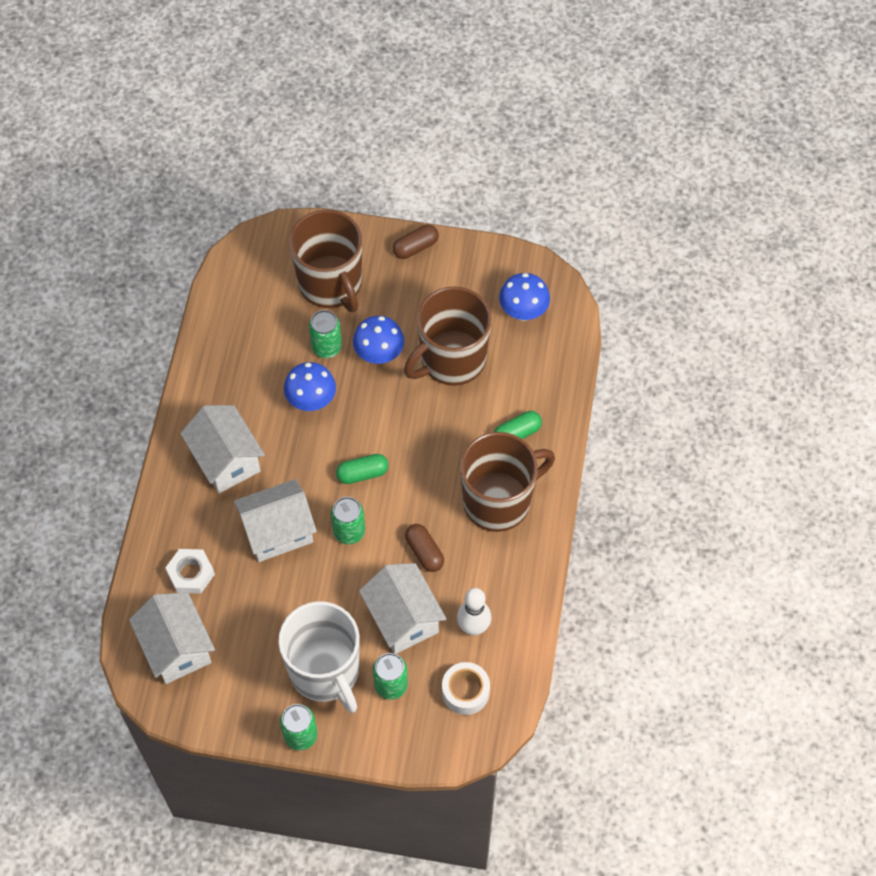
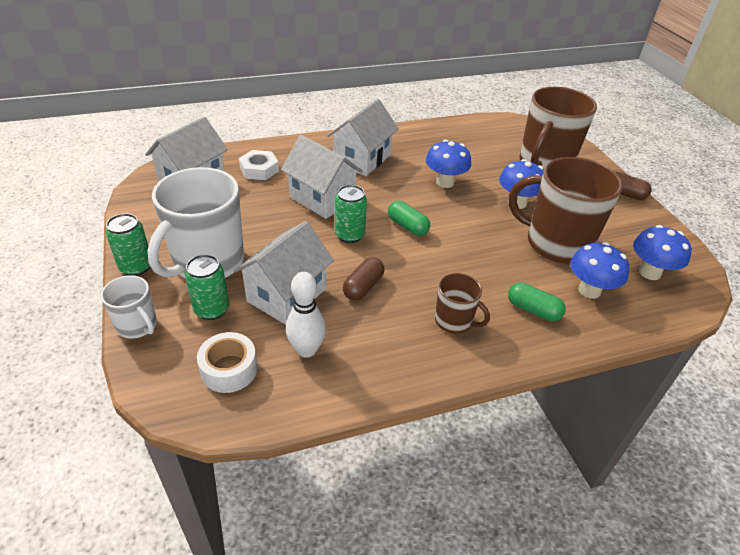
camera: 60 degrees right, 20 degrees down
green can [309,310,342,358] -> none
brown mug [460,432,555,532] -> brown mug [435,273,490,334], size x0.50
none -> white mug [101,275,157,339]
none -> blue mushroom [570,242,629,299]

